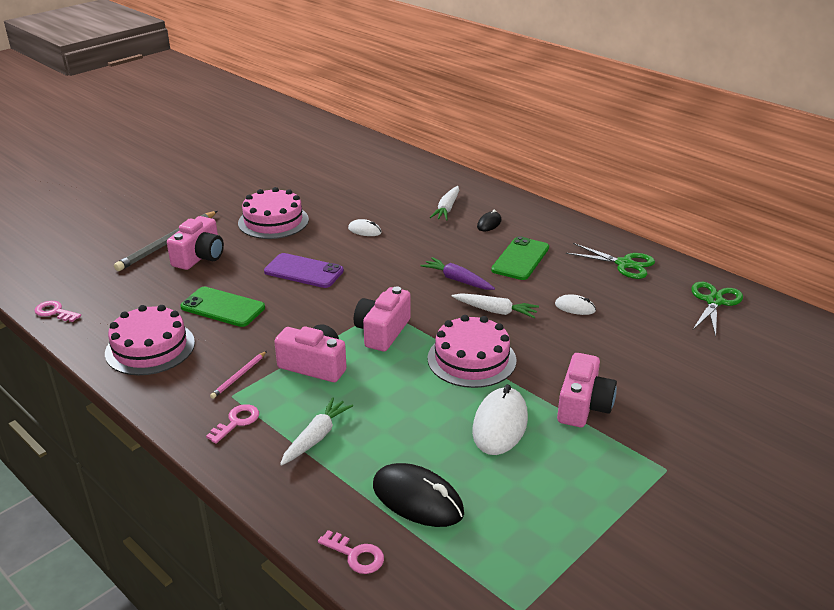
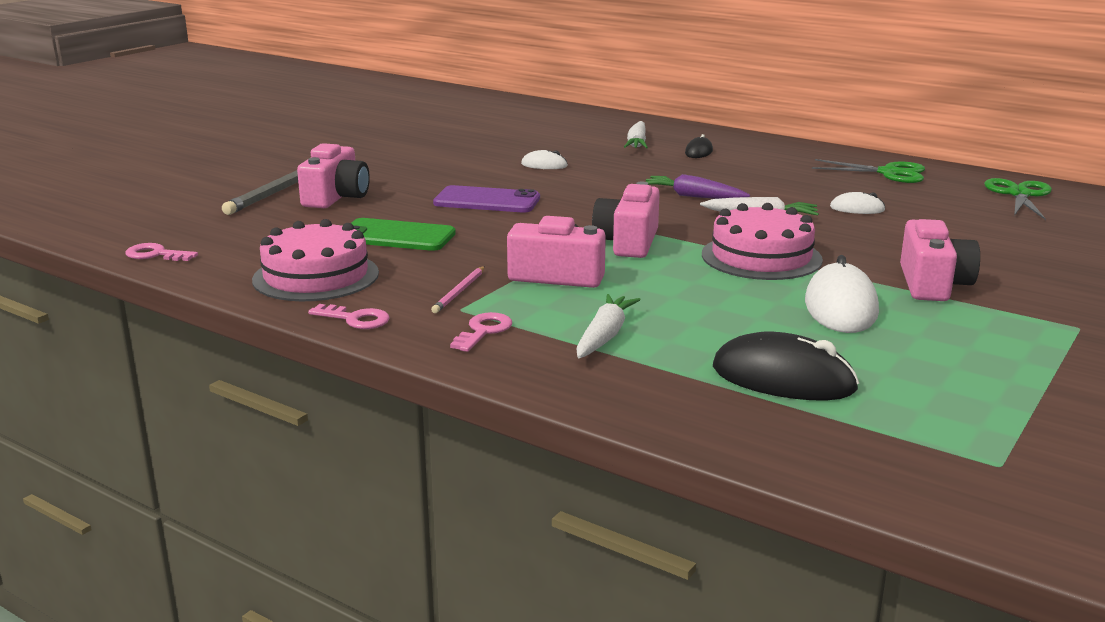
camera: 10 degrees left, 10 degrees down
pink cake [238,187,309,239] -> none
pink key [318,530,384,574] -> pink key moved to [308,304,390,329]
green phone [491,236,549,280] -> none

